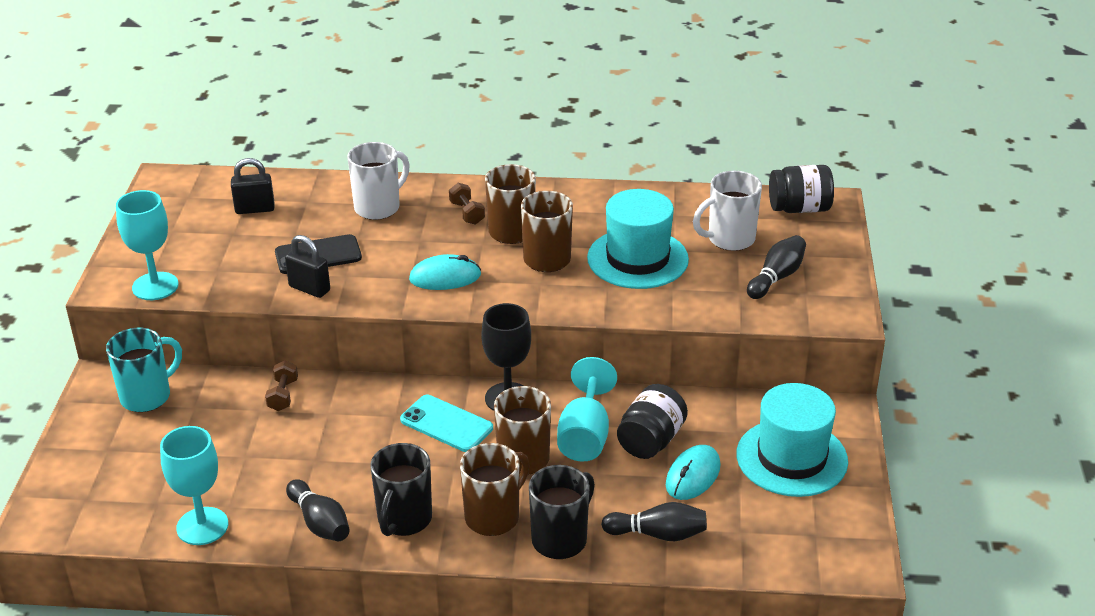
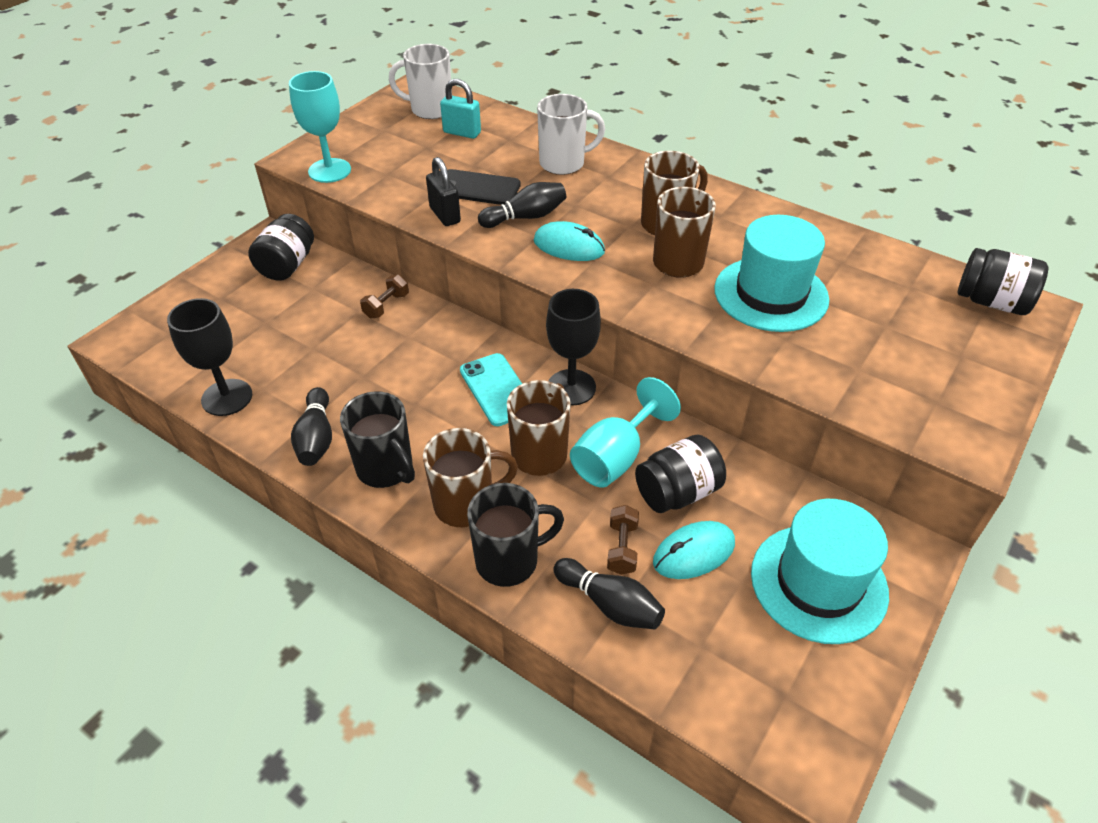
camera: 30 degrees right, 10 degrees up
turquoise mug [106,328,182,412] -> black jar [248,214,314,281]
turquoise goblet [160,426,228,545] -> black goblet [167,298,252,416]
black padlock [231,158,274,214] -> turquoise padlock [440,79,481,139]
black mug [370,443,432,536] -> black mug turned 90 degrees counterclockwise [340,391,415,488]
brown dumbbell [449,183,485,225] -> brown dumbbell moved to [607,505,639,575]
white mug [693,171,762,251] -> white mug moved to [389,44,452,119]
black bowling pin [747,235,806,299] -> black bowling pin moved to [478,182,566,228]

